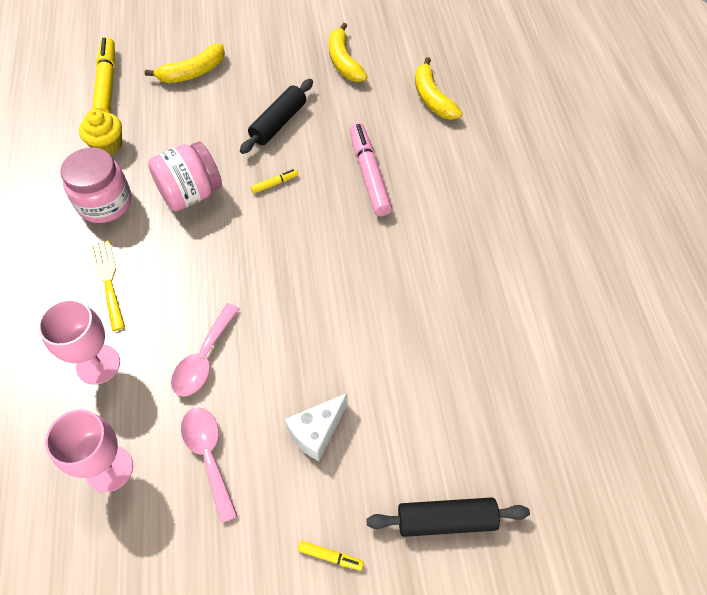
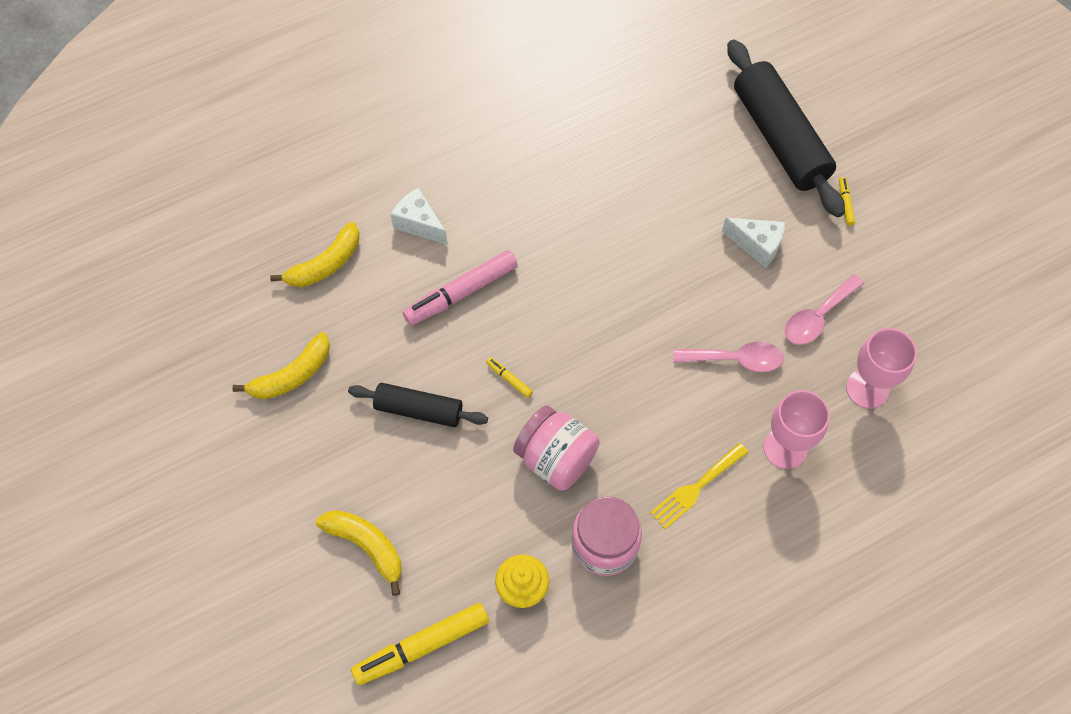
camera: 110 degrees left, 5 degrees up
black rolling pin [366,497,530,537] -> black rolling pin [727,40,845,217], size x1.75
none -> white cheese [390,187,448,245]

